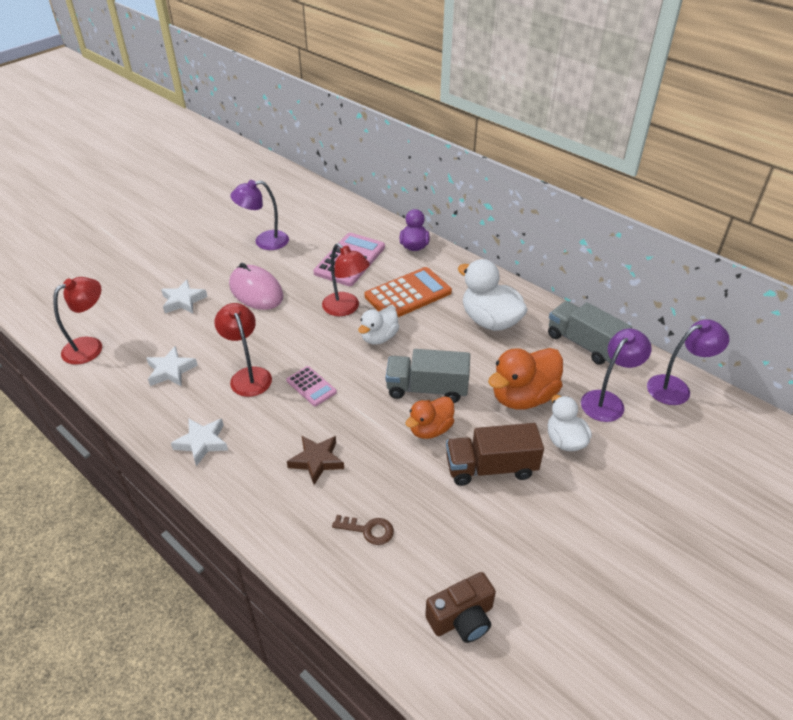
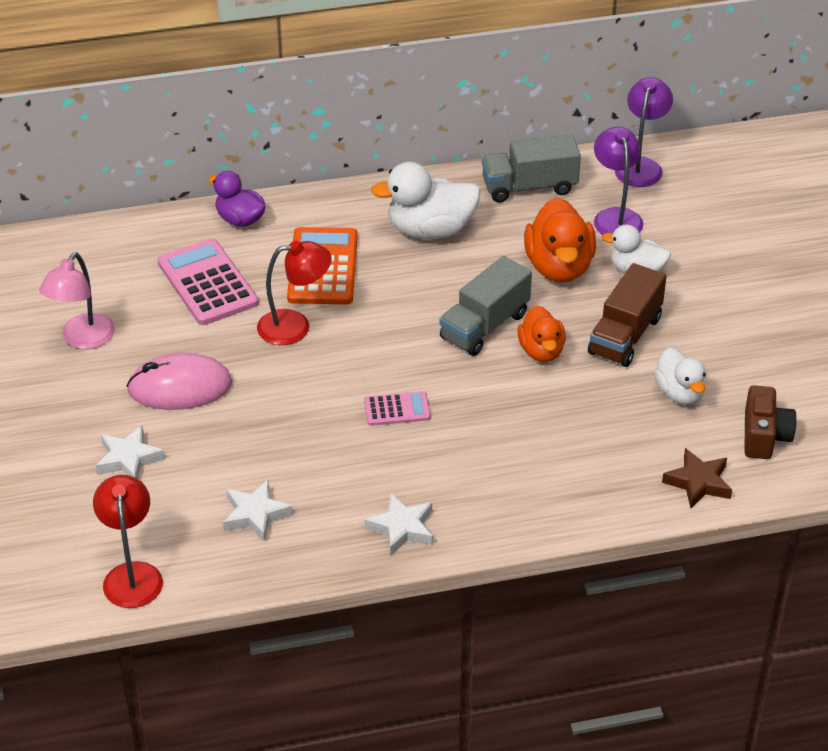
camera: 55 degrees left, 0 degrees up
red lamp [215,303,272,397] -> none
purple lamp [230,180,289,250] -> pink lamp [39,252,115,349]
brown star [287,435,344,485] -> brown star moved to [662,448,732,508]
brown key [332,515,394,545] -> none
white duck [359,307,399,345] -> white duck moved to [654,348,706,405]

